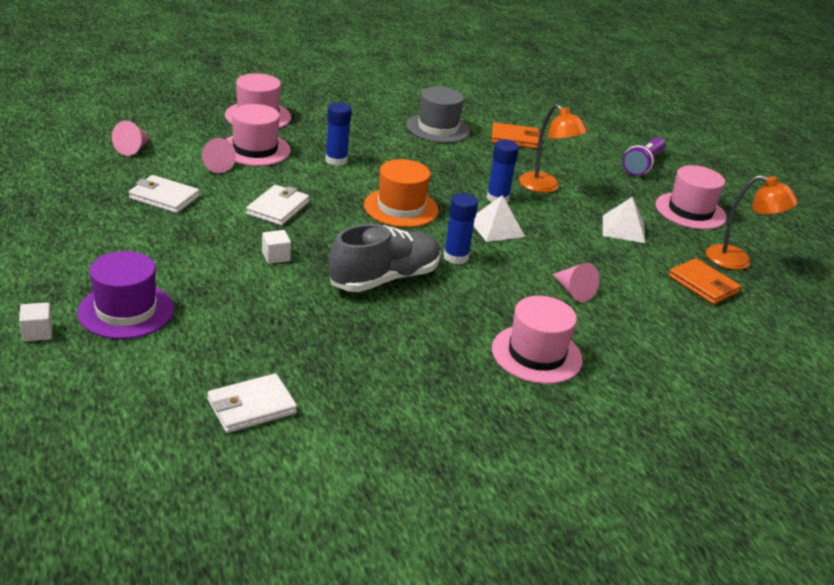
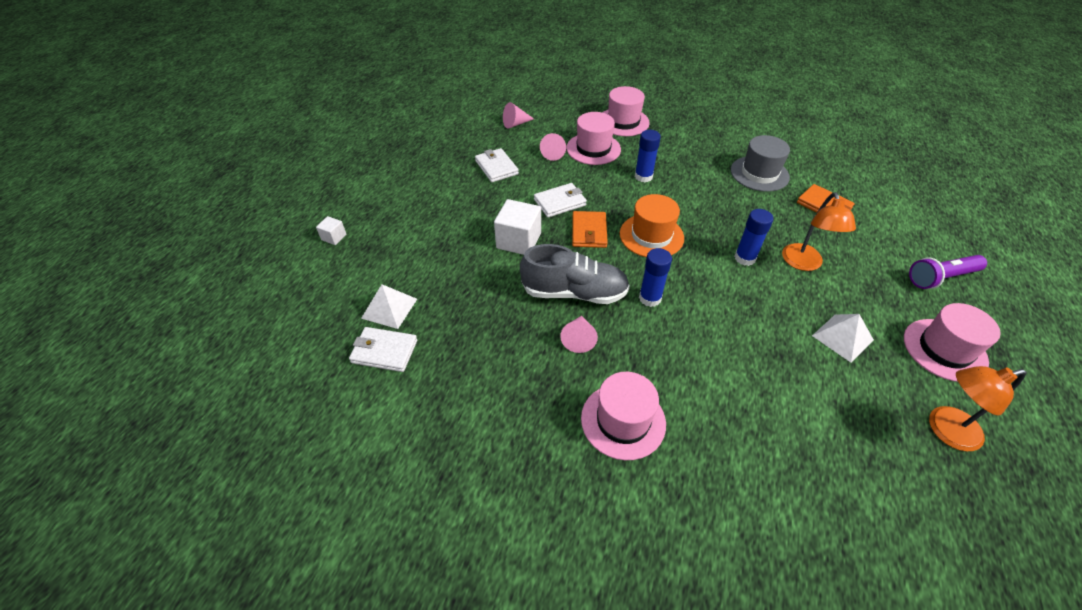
camera: 45 degrees right, 15 degrees up
purple hat [77,251,174,339] -> none
white cube [262,230,291,264] -> white cube [494,199,541,255], size x1.98
white pyramid [474,195,525,242] -> white pyramid moved to [361,284,417,329]
pink cone [552,263,599,302] -> pink cone moved to [560,316,598,353]
orange wallet [669,258,741,305] -> orange wallet moved to [572,211,608,248]
orange lamp [706,175,798,270] -> orange lamp turned 105 degrees clockwise [929,366,1027,451]

